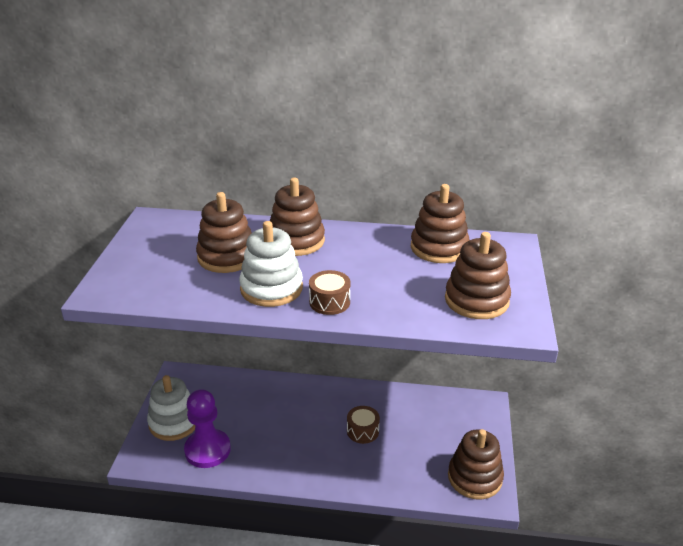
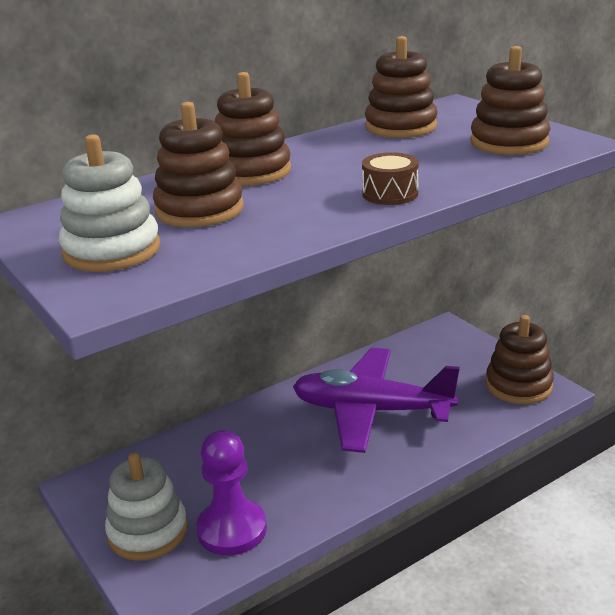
camera: 40 degrees left, 5 degrees down
white stacking toy [239,221,303,307] -> white stacking toy moved to [59,134,160,272]
brown drum [347,406,380,444] -> purple plane [293,348,460,453]

